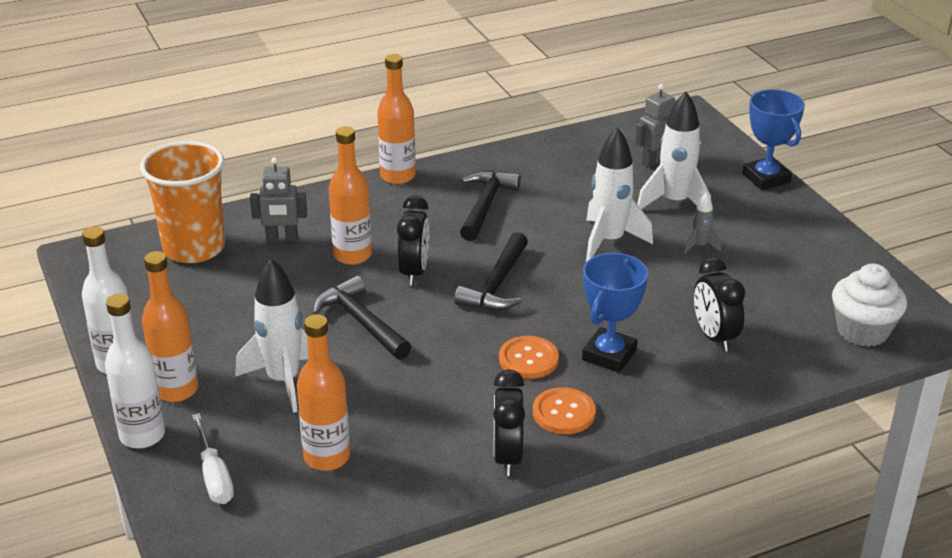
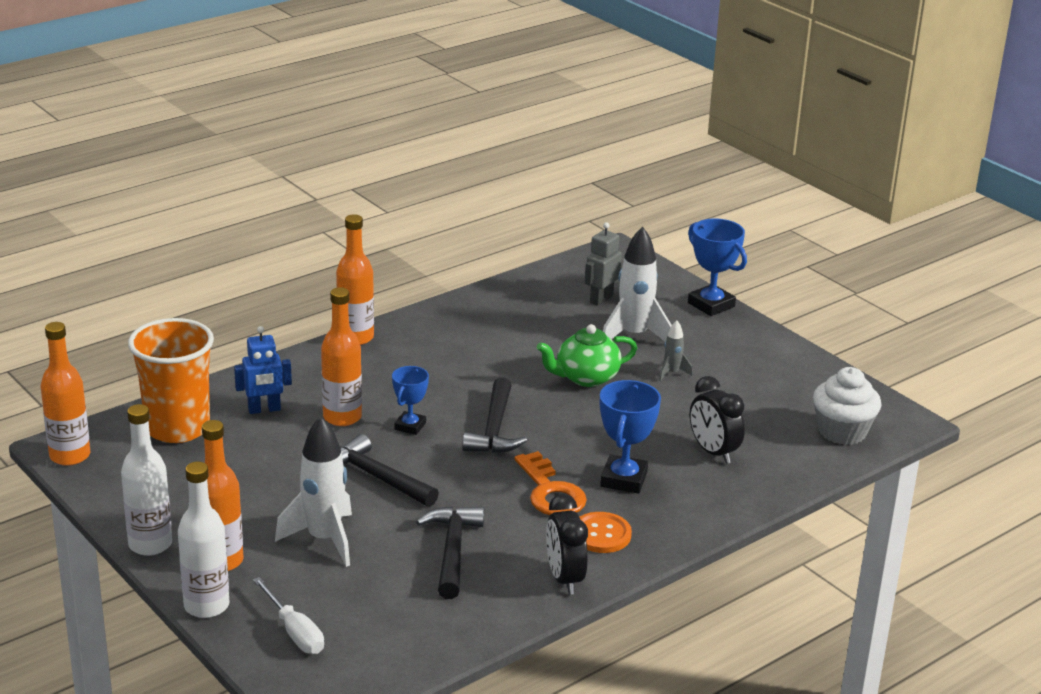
camera: 15 degrees left, 5 degrees down
grey robot [250,157,307,242] -> blue robot [234,326,292,414]
orange bottle [297,314,350,471] -> orange bottle moved to [41,322,90,466]
black clock [397,195,429,285] -> blue trophy [392,366,429,435]
black hammer [460,171,521,241] -> black hammer moved to [416,506,484,599]
orange button [499,336,559,379] -> orange key [515,451,587,515]
white rocket [586,127,653,262] -> green teapot [537,324,637,387]

